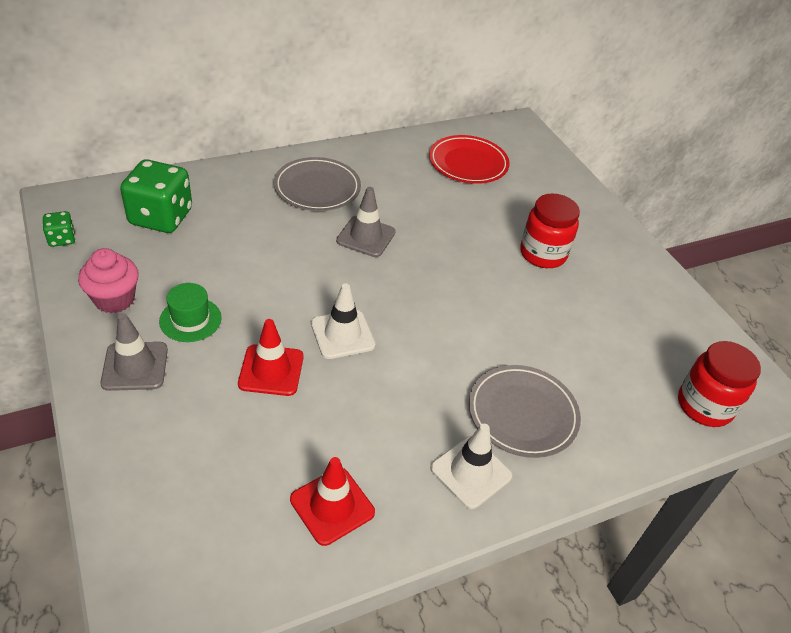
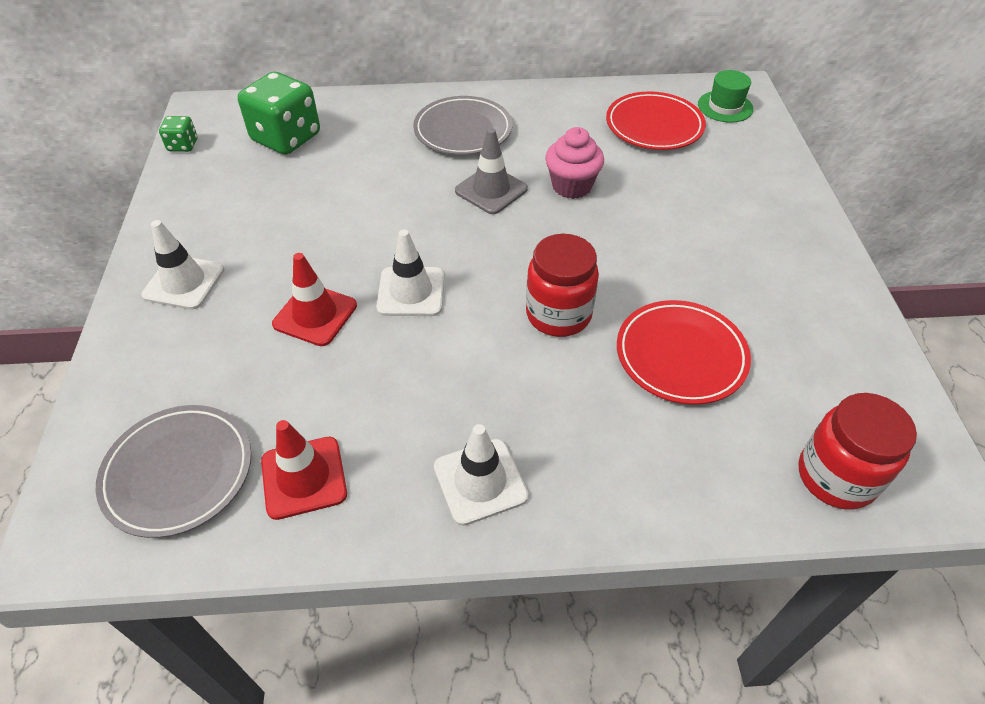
camera: 25 degrees right, 5 degrees up
pink cupcake [78,248,139,313] -> pink cupcake moved to [545,127,604,199]
grey traffic cone [100,314,168,391] -> white traffic cone [141,220,224,310]
green hat [159,283,222,342] -> green hat moved to [698,70,753,123]
grey plate [469,365,581,458] -> grey plate moved to [96,405,251,538]
red jar [520,193,580,268] -> red jar moved to [526,234,599,337]
none -> red plate [617,300,751,405]

